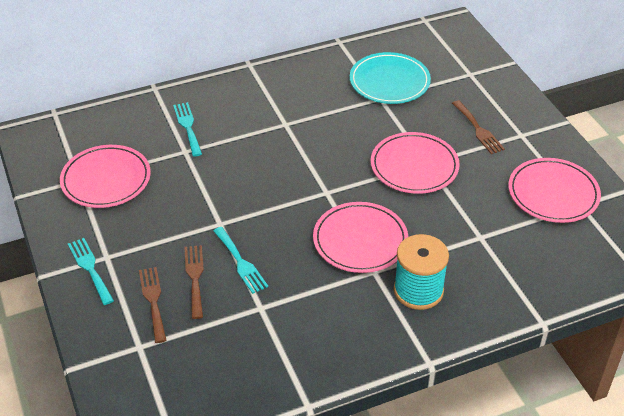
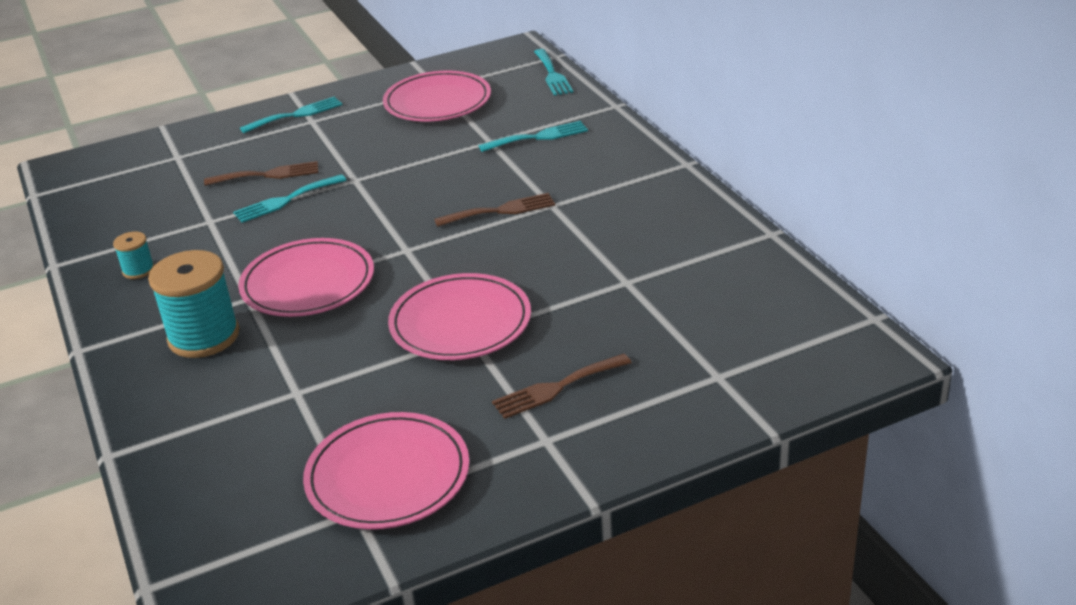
camera: 90 degrees right, 10 degrees down
brown fork [139,267,167,343] -> brown fork moved to [434,193,555,227]
turquoise plate [350,52,431,104] -> none
none -> turquoise spool [113,232,155,279]
none -> turquoise fork [534,49,573,96]

